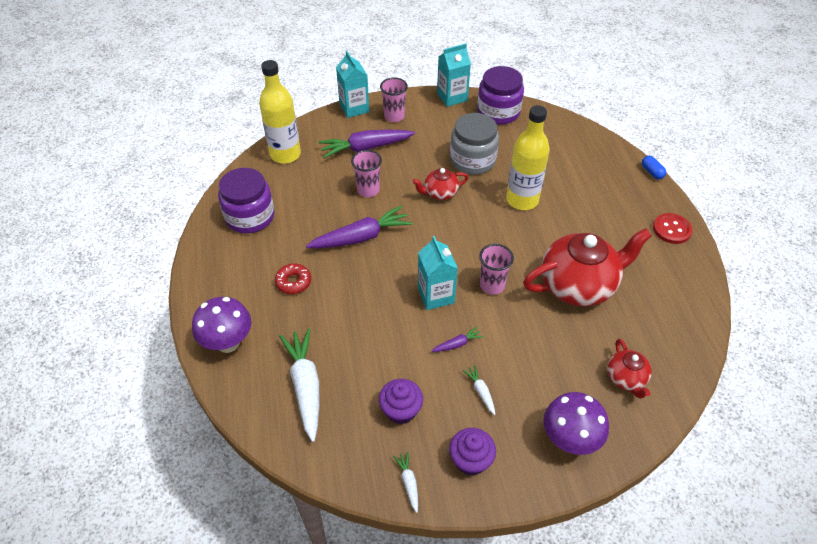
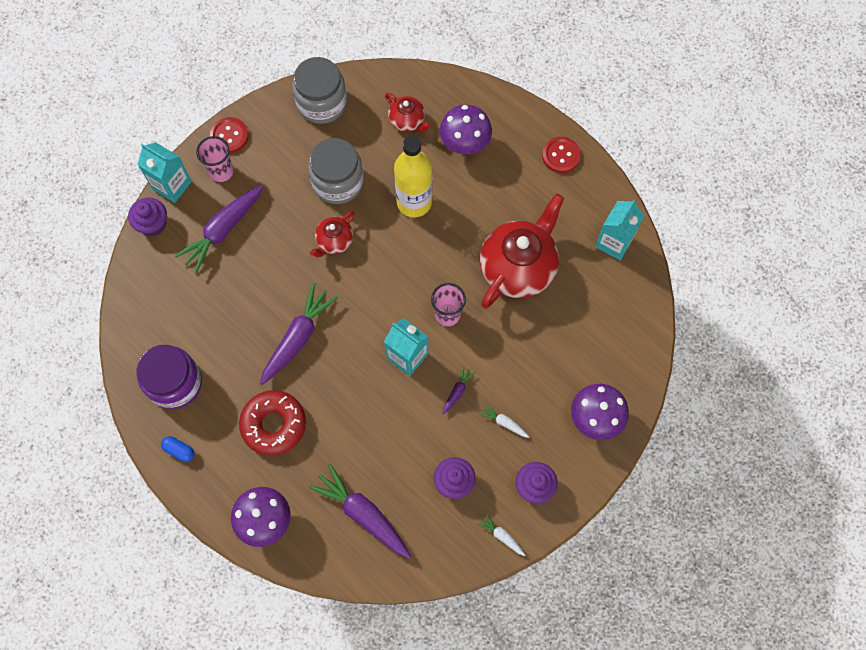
camera: 35 degrees left, 20 degrees up
yellow bottle [259,60,301,164] -> none
red donut [275,264,311,294] -> red donut [239,390,306,456], size x1.73
white carrot [279,328,319,442] -> purple carrot [309,464,411,558]
pink cup [351,150,382,197] -> none
turquoise carton [437,43,471,107] -> turquoise carton moved to [595,199,644,260]
purple jar [477,66,524,125] -> grey jar [292,57,347,124]
red teapot [607,339,652,399] -> red teapot moved to [385,93,431,132]
blue capsule [642,156,666,179] -> blue capsule moved to [161,436,195,462]
none -> purple cupcake [128,198,167,236]
none -> red button [210,117,249,153]
none -> purple mushroom [440,105,492,154]

